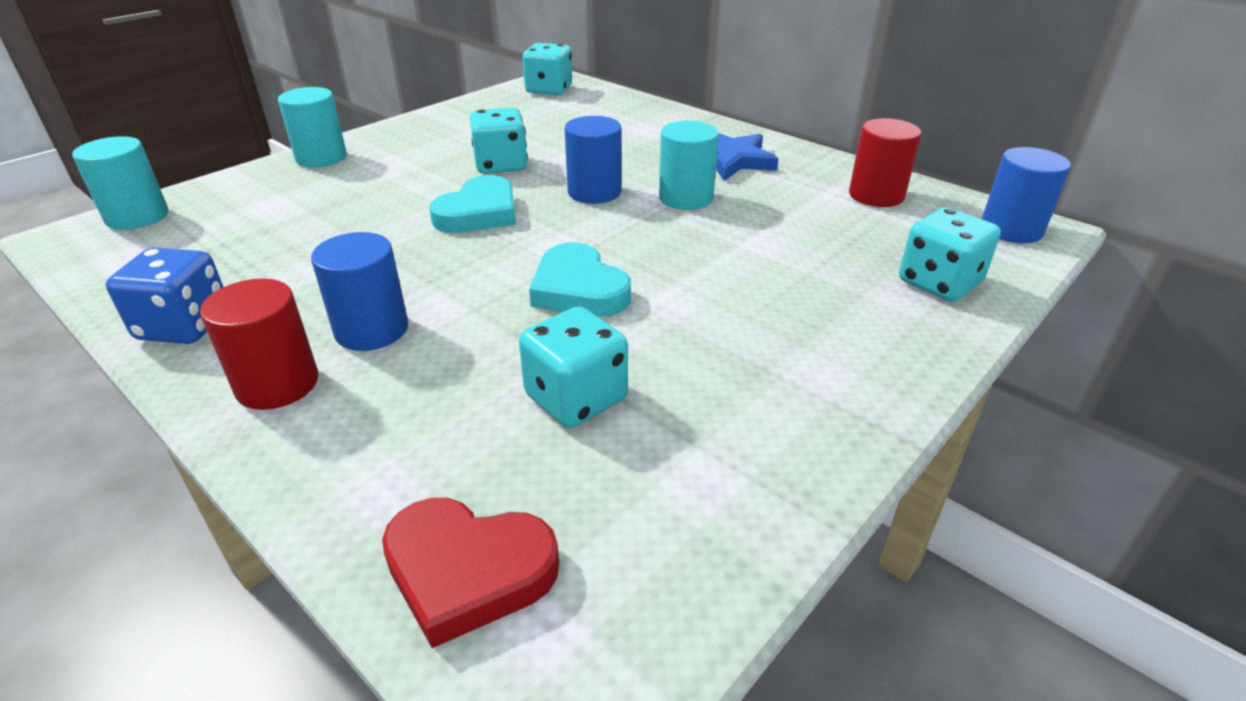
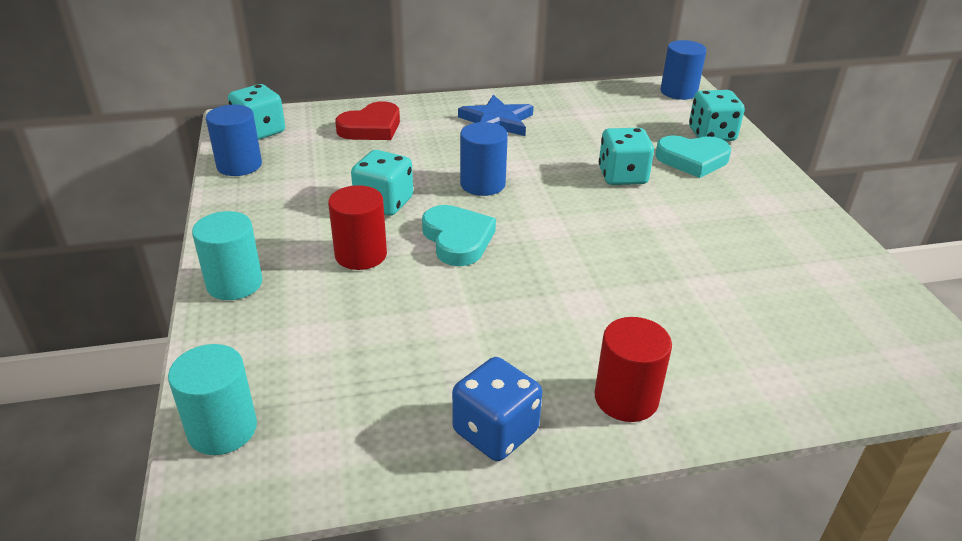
camera: 55 degrees left, 0 degrees up
blue cylinder [311,232,408,351] -> blue cylinder moved to [206,105,262,176]
red heart [382,498,559,648] -> red heart moved to [335,101,400,140]
turquoise dice [519,306,628,428] -> turquoise dice moved to [599,128,654,185]
turquoise heart [529,243,631,317] -> turquoise heart moved to [655,135,731,178]
turquoise cylinder [659,121,719,210] -> none
red cylinder [849,118,921,207] -> red cylinder moved to [328,185,387,270]

